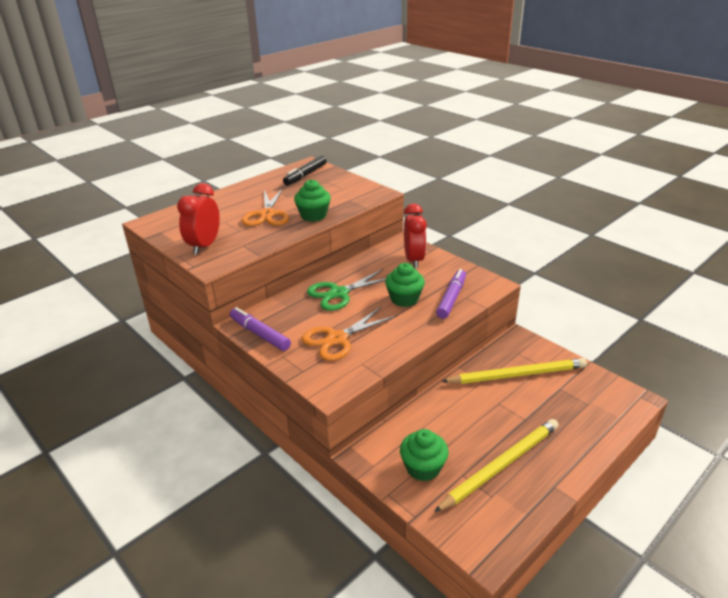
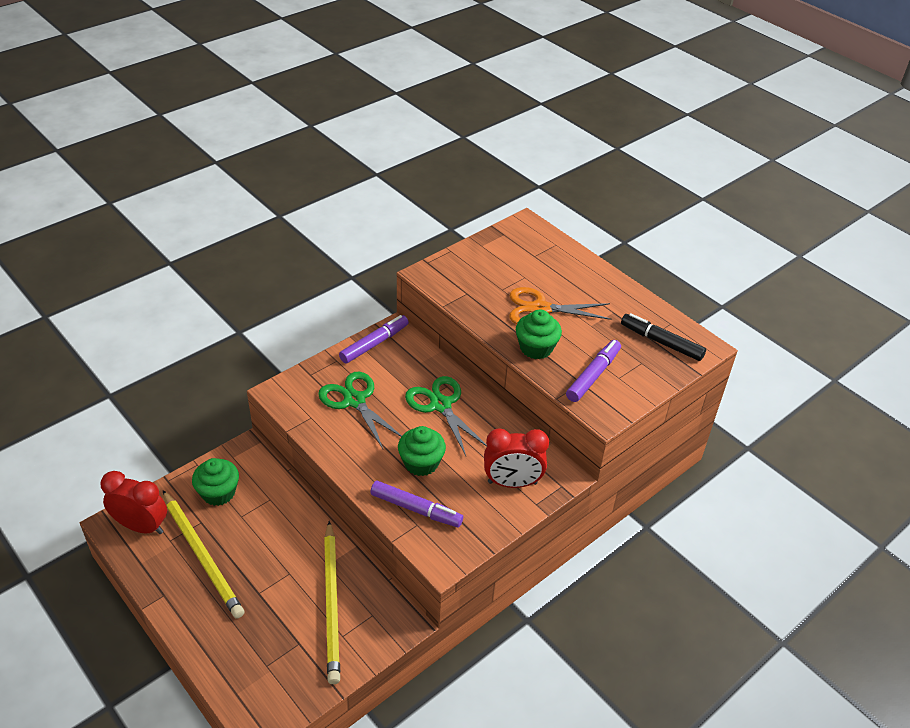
camera: 90 degrees right, 10 degrees up
red clock [177,183,220,255] -> red clock moved to [100,471,167,534]
orange scissors [302,307,396,361] -> green scissors [318,372,402,449]
none -> purple marker [566,340,621,402]

